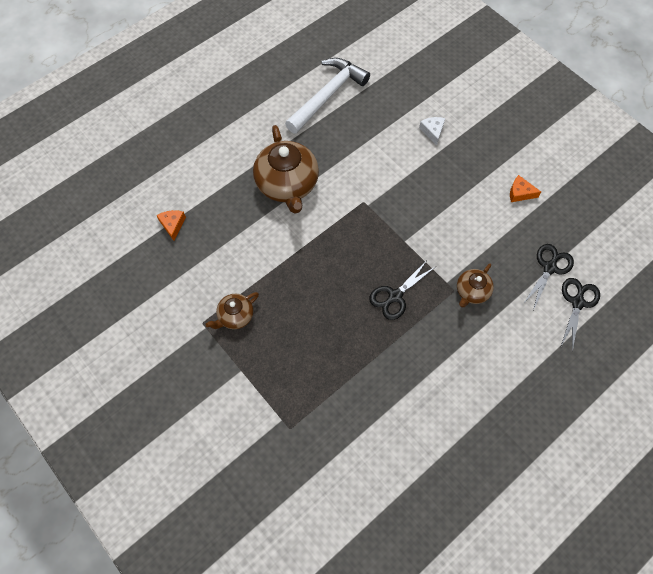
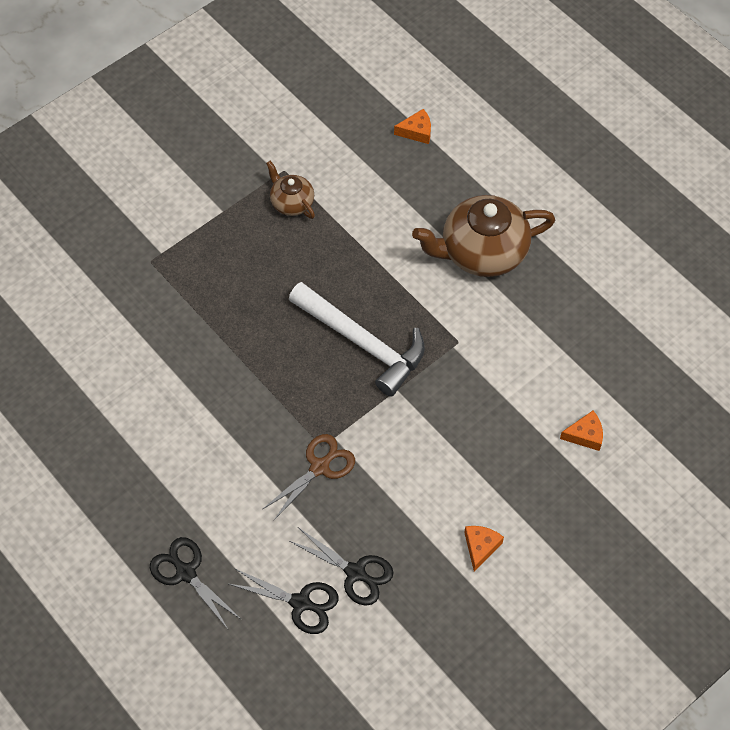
camera: 90 degrees right, 5 degrees down
white hammer [285,58,370,134] -> white hammer moved to [289,282,425,397]
black scissors [369,259,435,320] -> black scissors moved to [150,537,242,629]
white cheese [419,117,445,146] -> orange cheese [560,411,603,451]
brown teapot [457,263,494,307] -> brown scissors [263,434,355,520]

